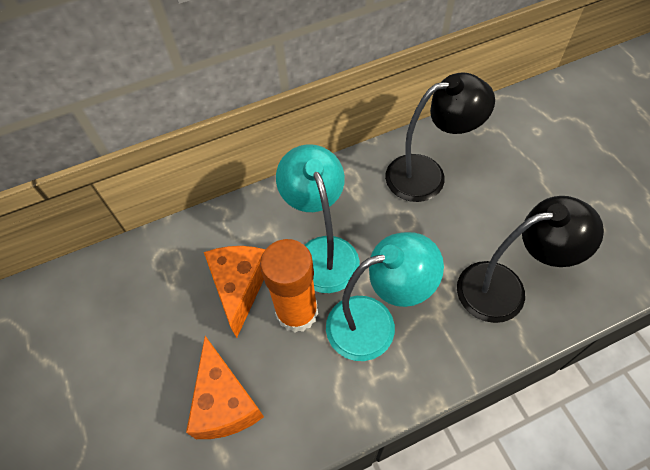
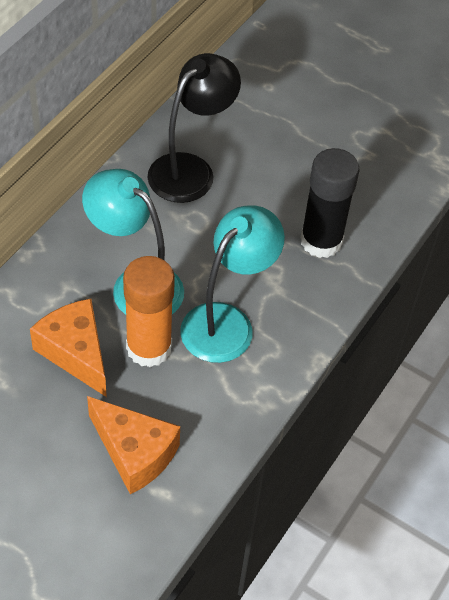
camera: 40 degrees left, 5 degrees down
black lamp [457,196,604,323] -> black glue stick [300,148,359,258]

